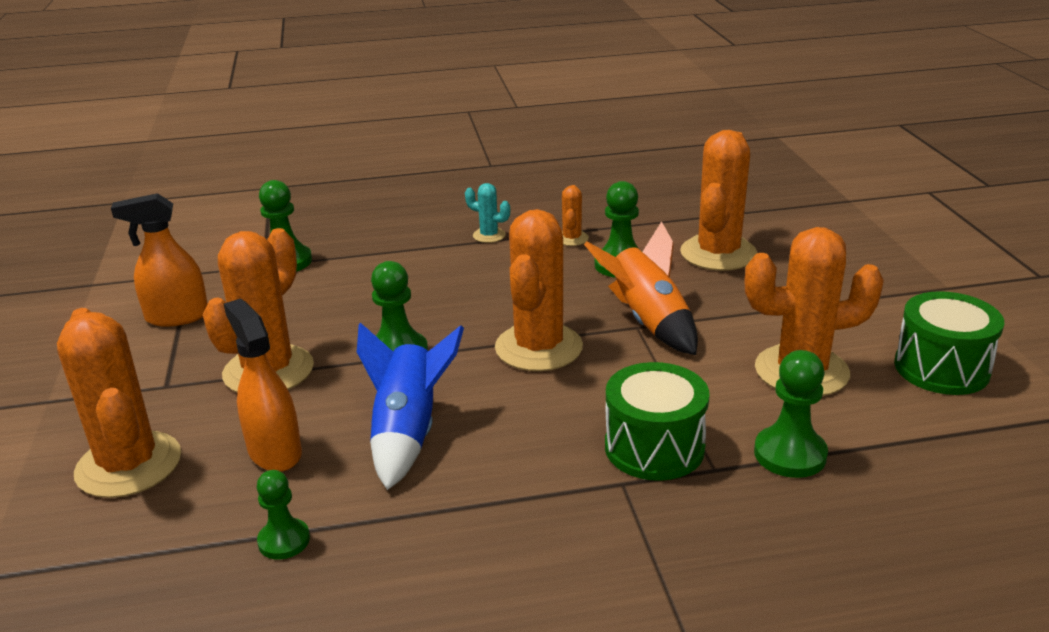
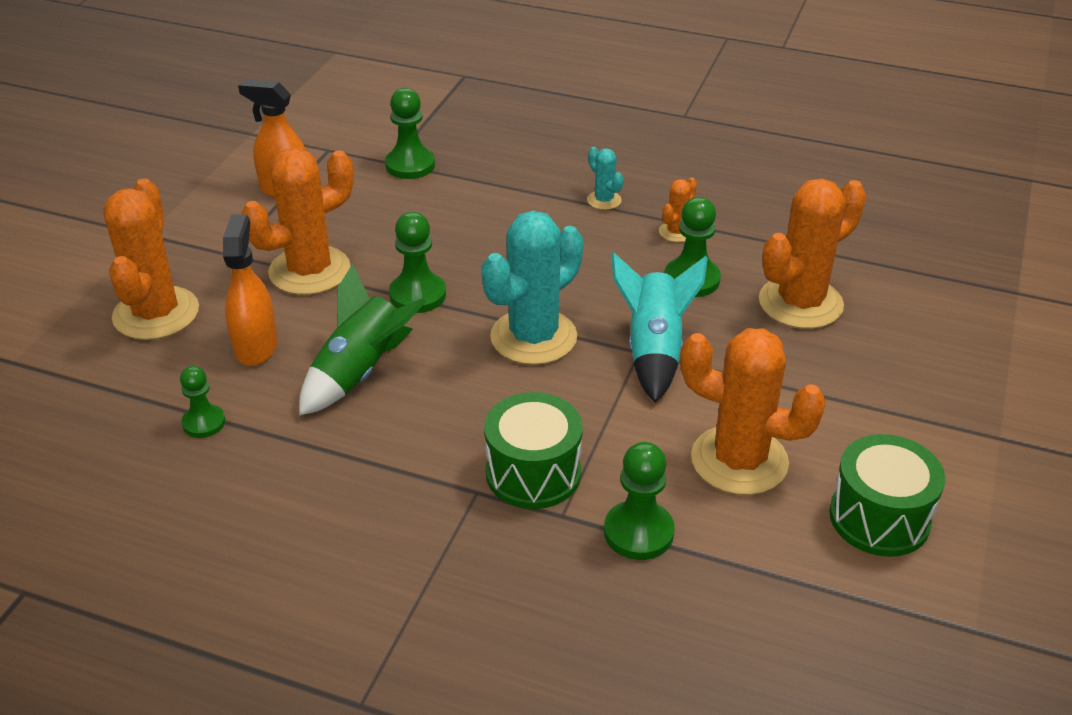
camera: 30 degrees right, 10 degrees up
blue rocket [357,323,464,490] -> green rocket [299,264,426,415]
orange cactus [495,209,583,371] -> turquoise cactus [481,211,583,365]
orange rocket [584,221,698,355] -> turquoise rocket [611,252,708,403]

